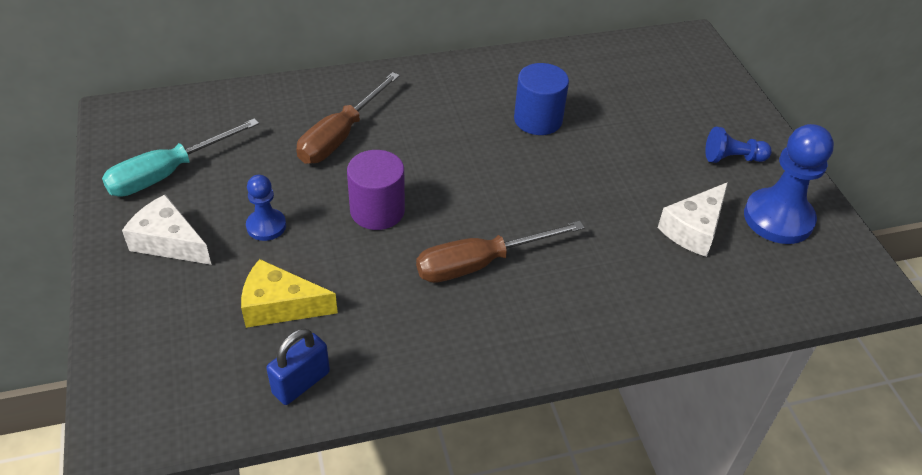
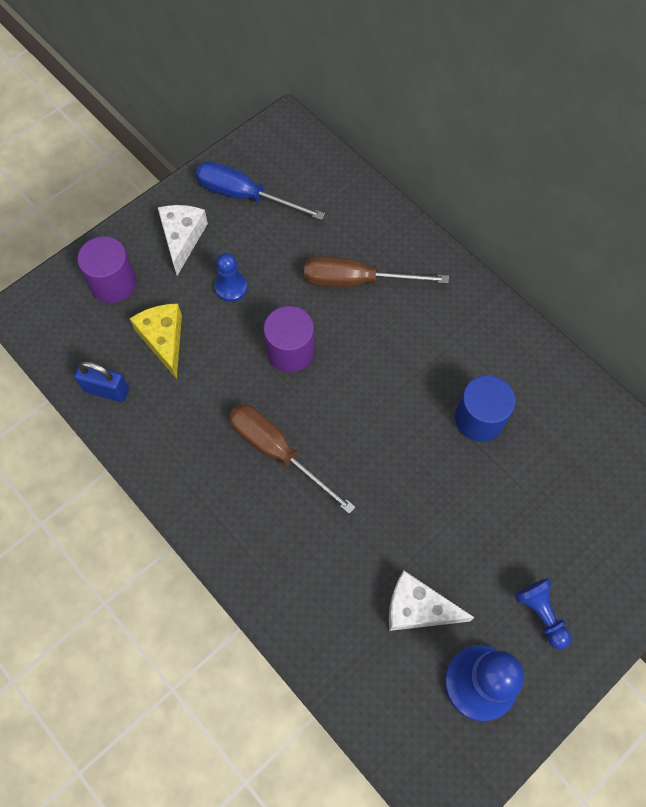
camera: 65 degrees right, 20 degrees up
turquoise screwdriver [102,118,259,197] -> blue screwdriver [195,161,325,220]
none -> purple cylinder [77,236,137,303]

